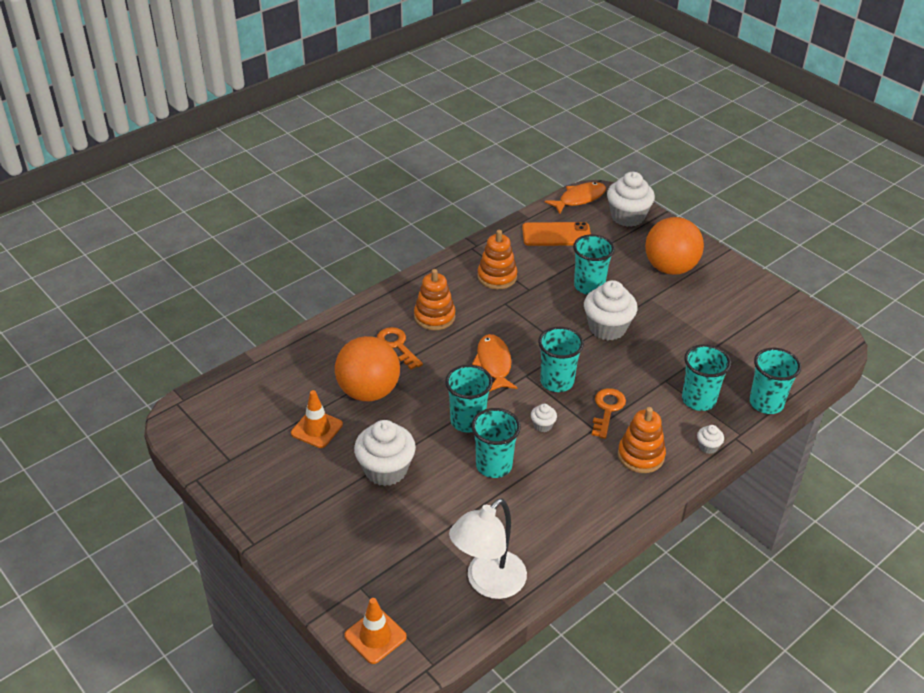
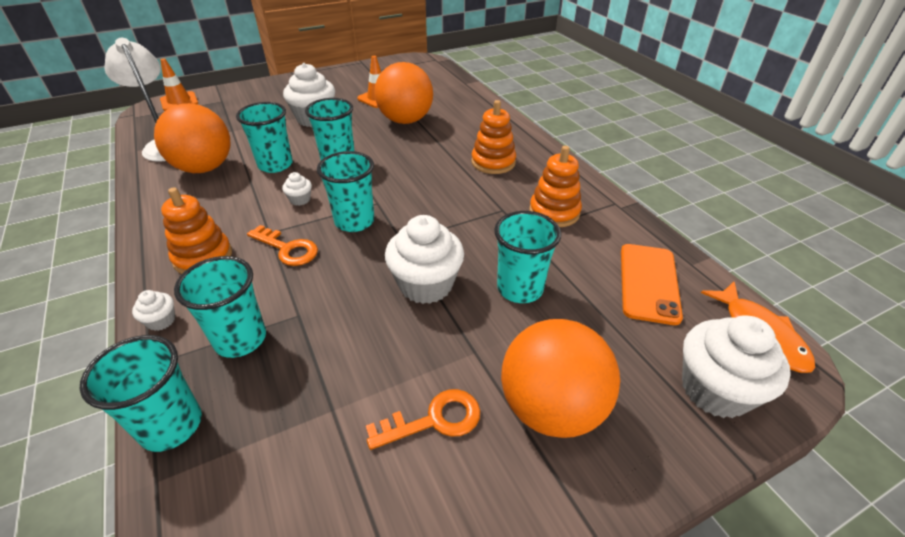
camera: 105 degrees right, 0 degrees up
orange key [377,327,423,370] -> orange key moved to [366,389,480,450]
orange fish [472,334,517,392] -> none
none -> orange ball [154,103,230,173]

